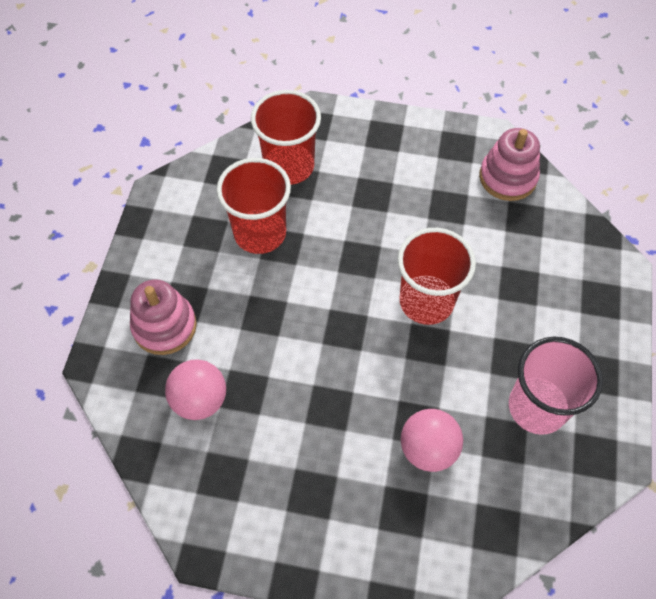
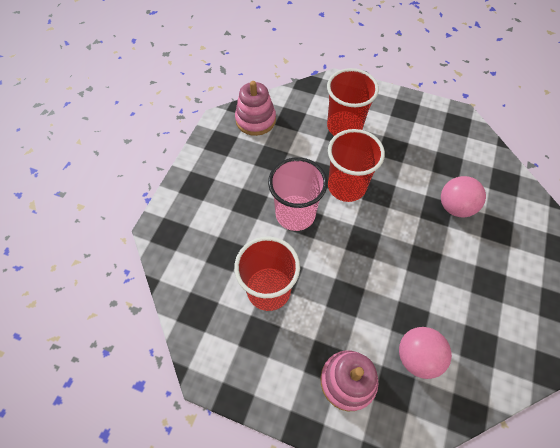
camera: 80 degrees left, 0 degrees up
red cup [251,90,321,185] -> red cup moved to [327,68,379,136]
pink cup [509,337,603,435] -> pink cup moved to [268,157,327,231]

